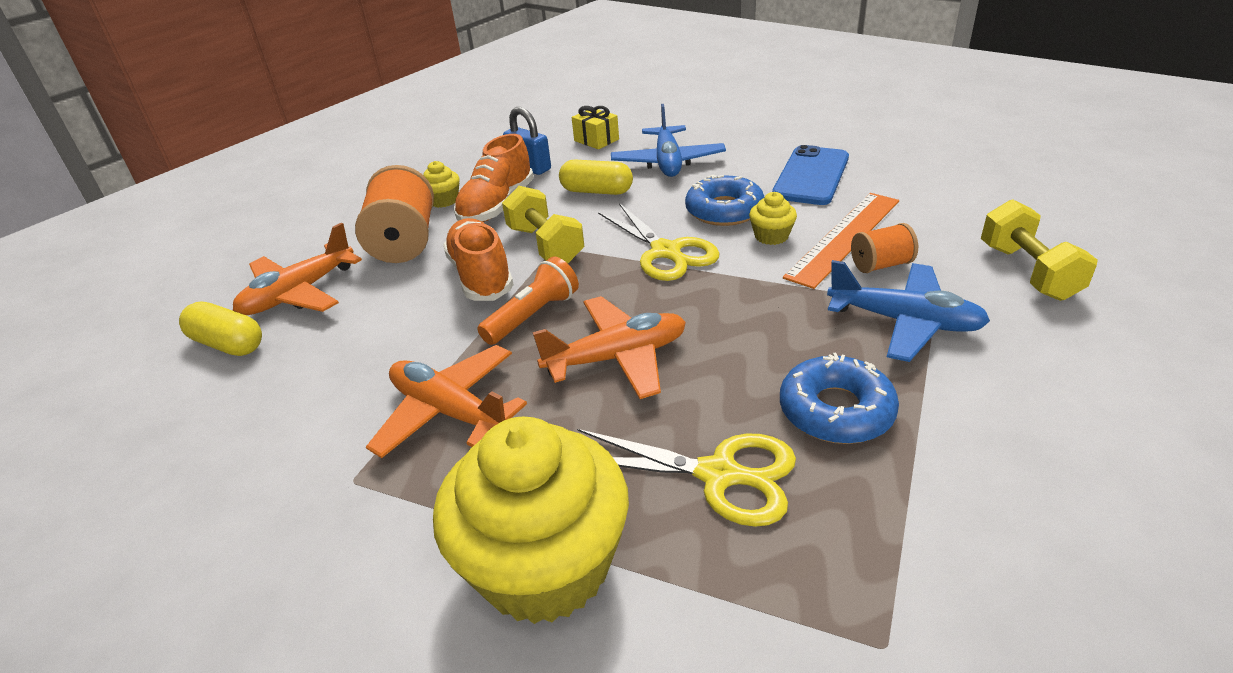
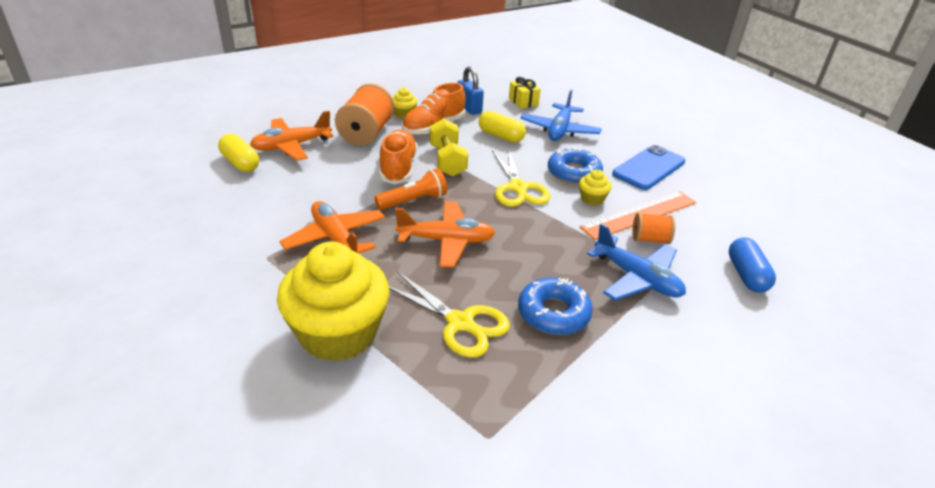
camera: 15 degrees right, 0 degrees up
yellow dumbbell [981,199,1098,301] -> blue capsule [729,237,776,293]

